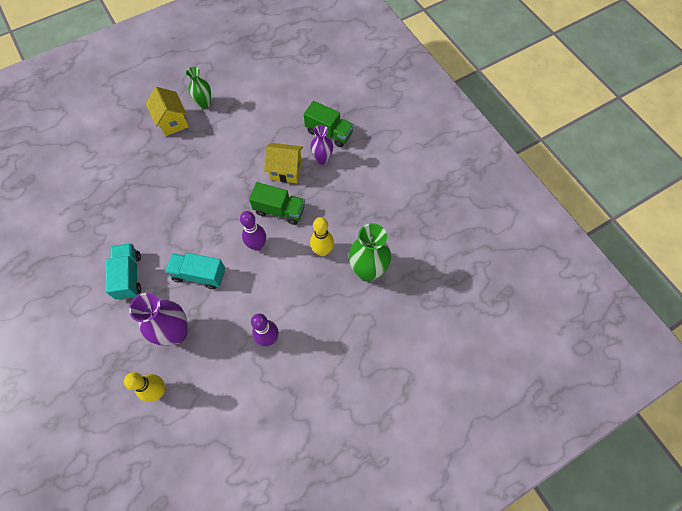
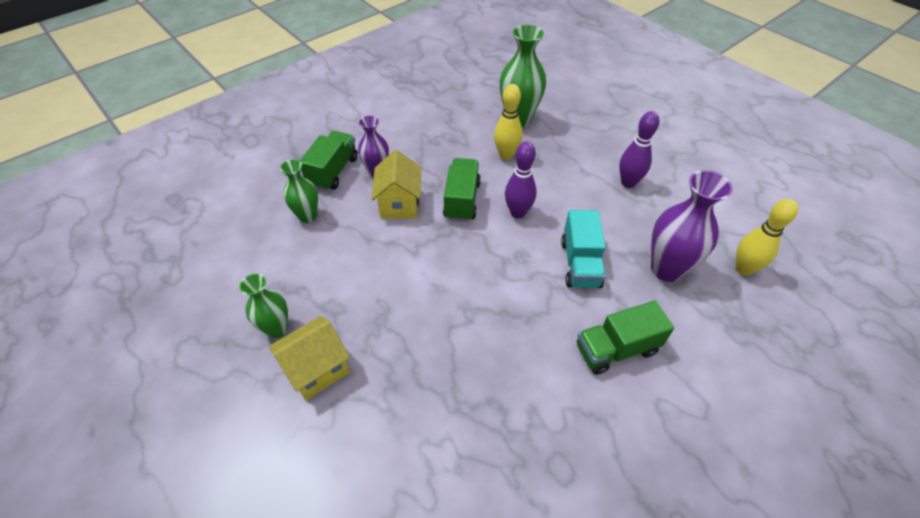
camera: 100 degrees left, 15 degrees down
turquoise truck [105,243,141,300] -> green truck [577,301,674,375]
none -> green vase [280,159,318,223]

